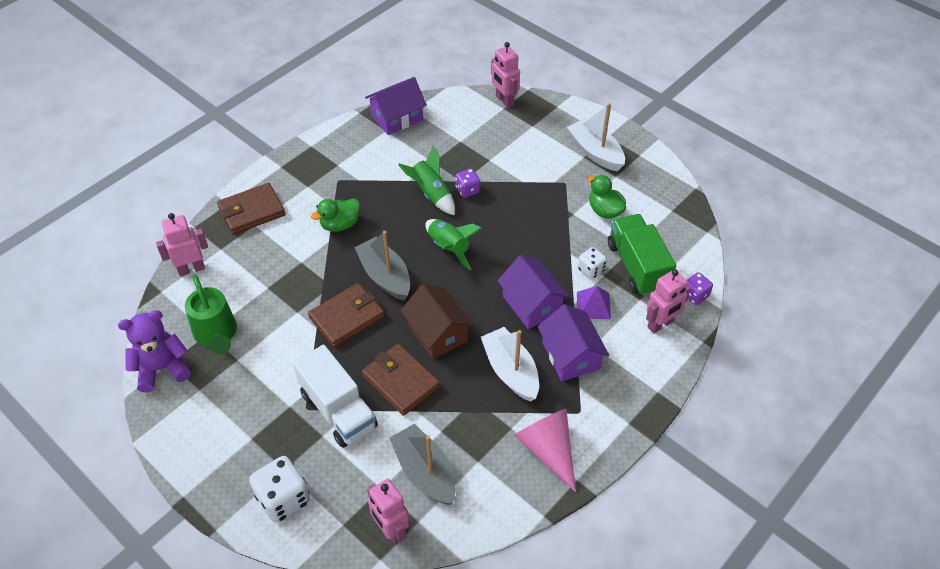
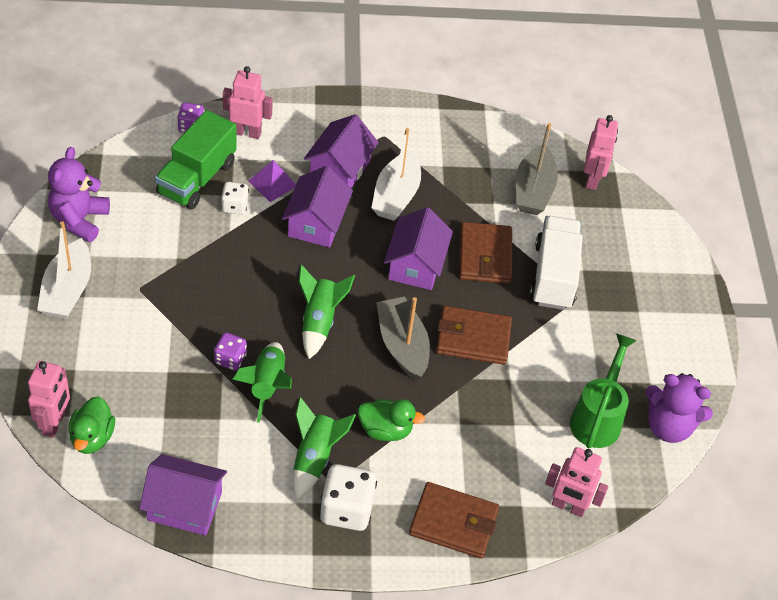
camera: 140 degrees left, 0 degrees up
white dice [249,456,310,523] -> white dice moved to [320,464,377,531]
grey boat [354,231,410,300] -> grey boat turned 150 degrees clockwise [376,296,430,381]
brown house [401,284,474,359] -> purple house [384,207,453,290]
pink cone [514,409,576,492] -> none
green duck [588,175,626,219] -> green duck moved to [68,396,115,454]
none -> purple teddy bear [48,147,110,242]
none -> green rocket [293,397,356,500]

